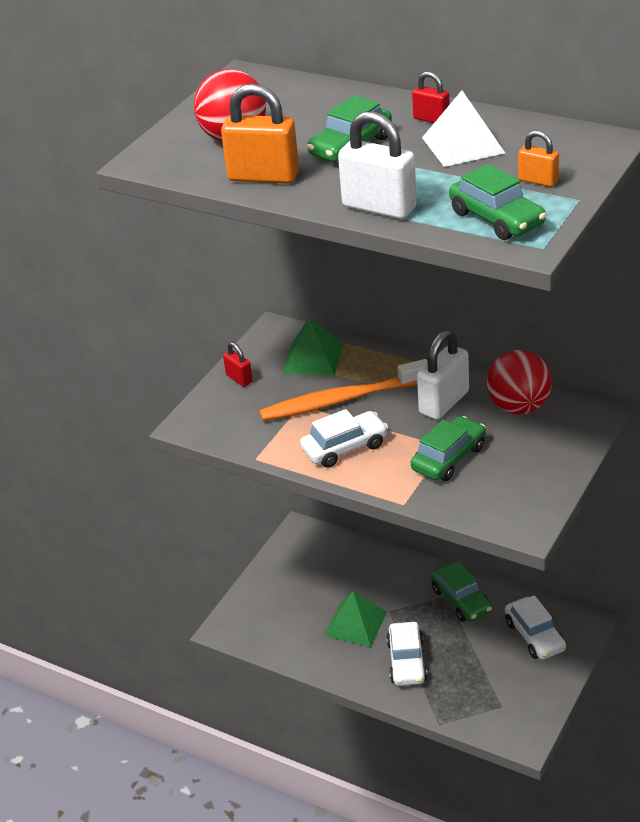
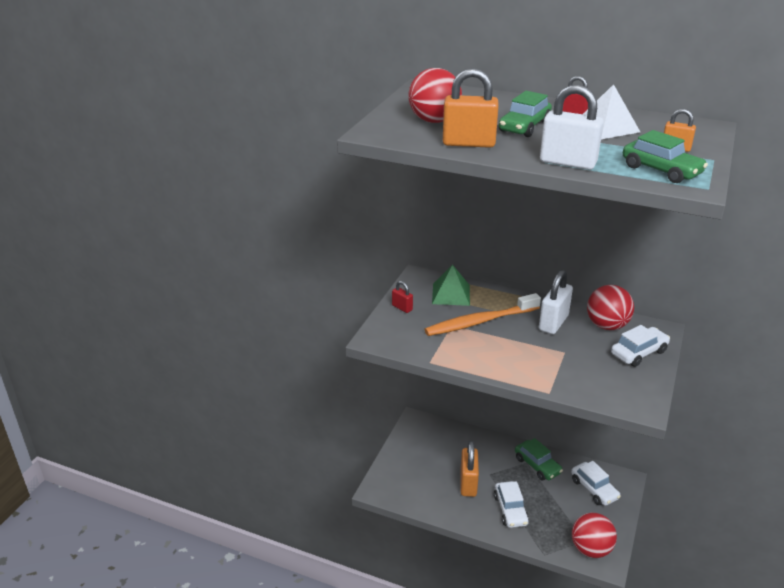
camera: 10 degrees left, 5 degrees down
white car [300,409,388,468] -> white car moved to [611,325,670,367]
green pyramid [324,592,387,647] -> orange padlock [460,441,479,497]
green car [411,416,486,481] -> none
none -> red ball [572,513,617,558]

